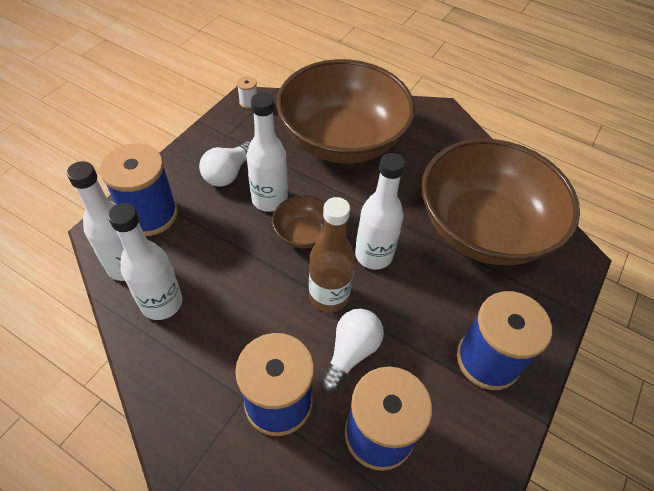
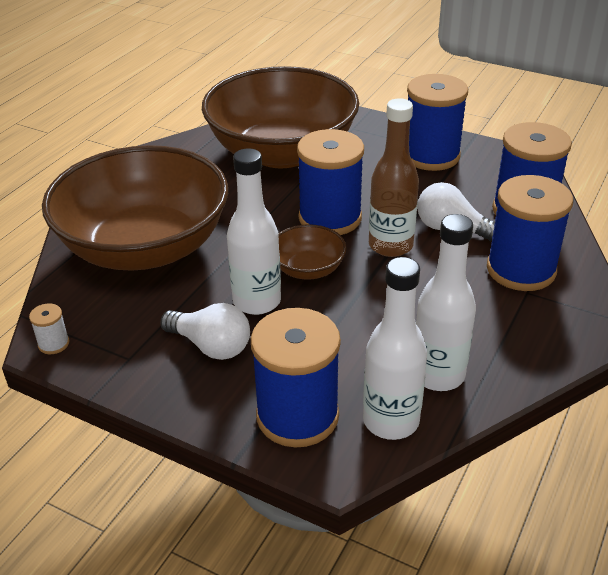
camera: 90 degrees left, 15 degrees down
white bottle [355,153,405,269] -> blue spool [297,129,364,235]

